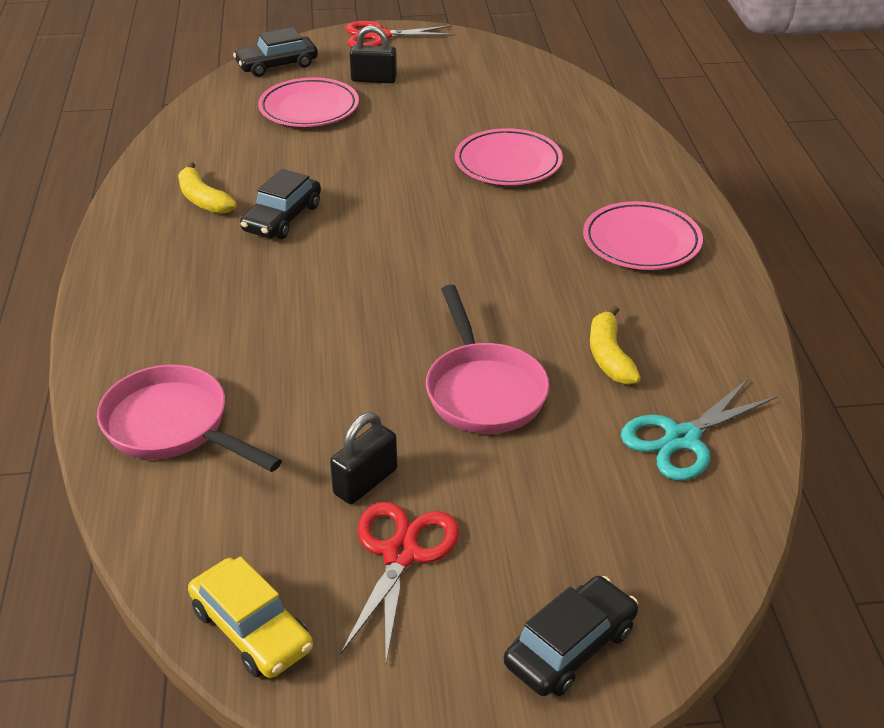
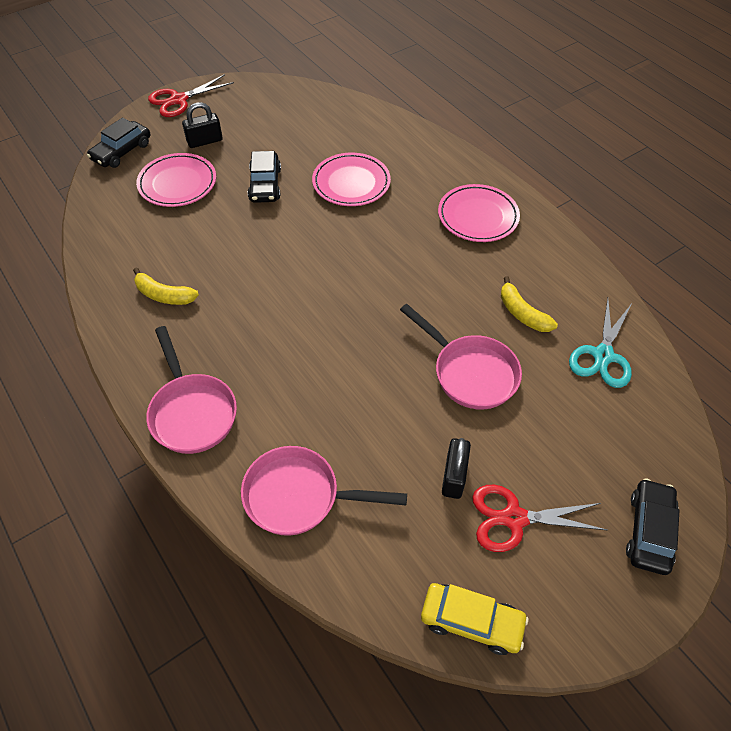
camera: 30 degrees left, 15 degrees up
black car [240,169,321,239] -> black car moved to [248,151,281,203]
red scissors [341,502,459,662] -> red scissors turned 75 degrees counterclockwise [472,485,607,552]
none -> pink pan [146,326,237,454]

